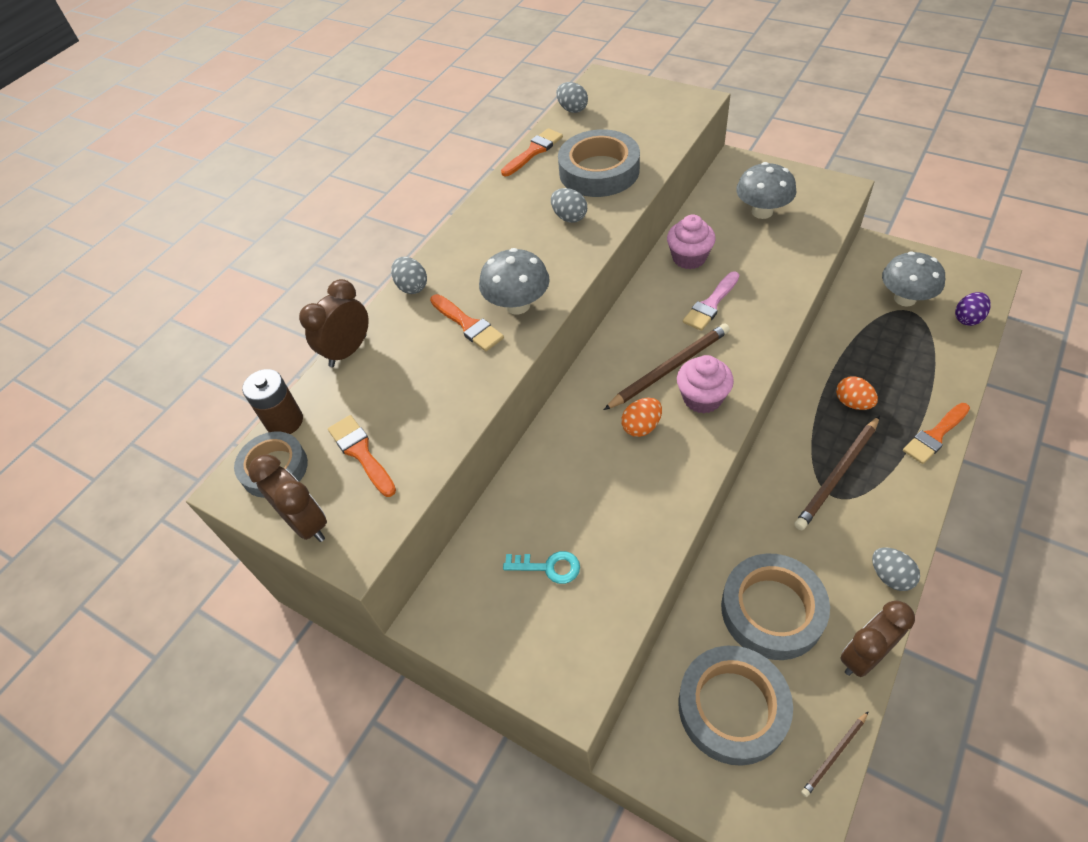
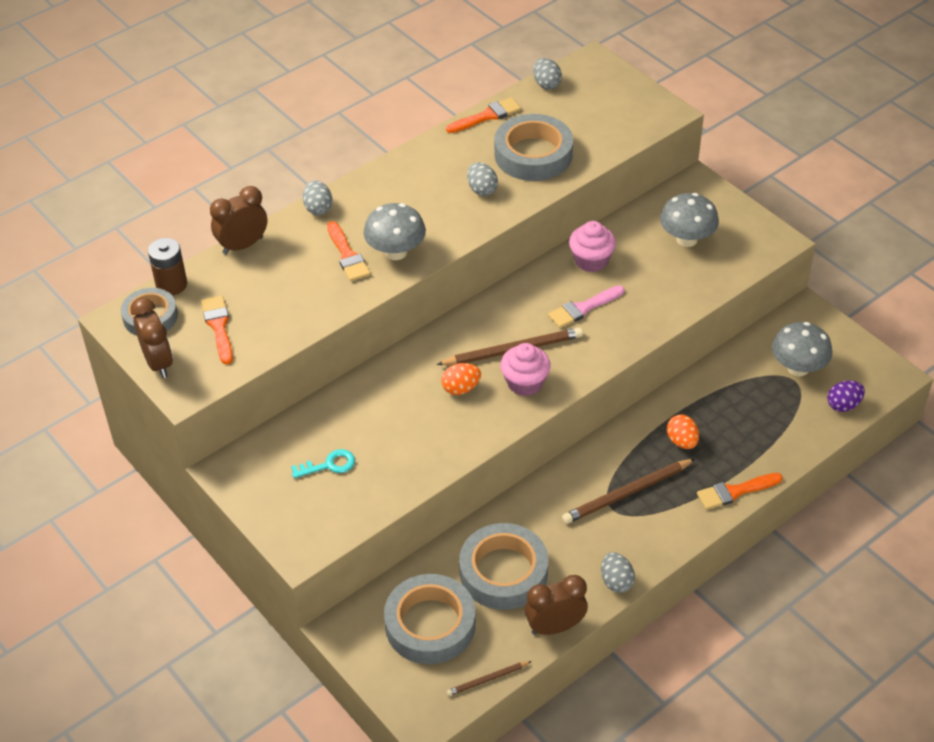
camera: 15 degrees right, 5 degrees down
turquoise key [503,551,580,584] -> turquoise key turned 45 degrees counterclockwise [291,449,355,478]

